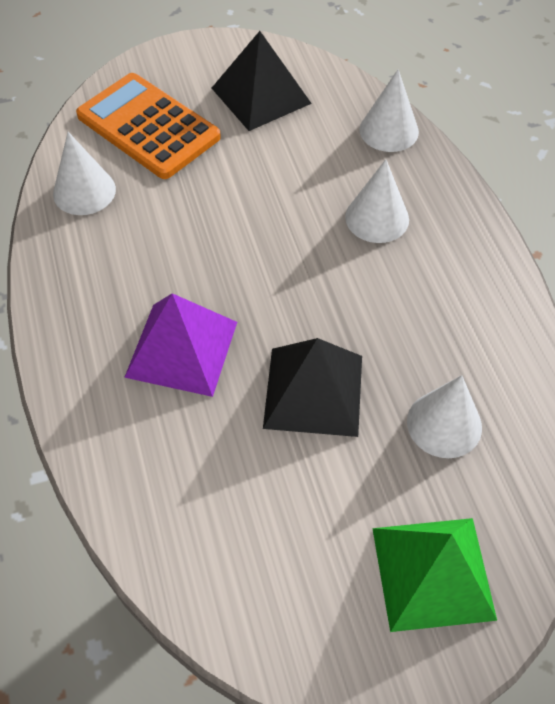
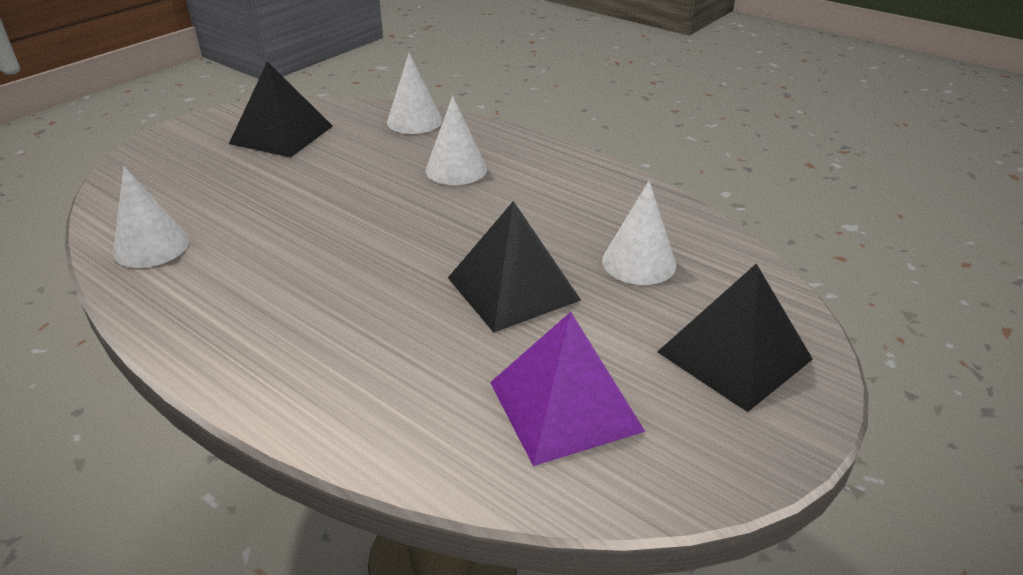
camera: 35 degrees left, 20 degrees down
orange calculator [76,73,221,179] -> none
purple pyramid [124,293,237,397] -> purple pyramid moved to [490,312,645,466]
green pyramid [372,518,497,632] -> black pyramid [657,263,813,412]

